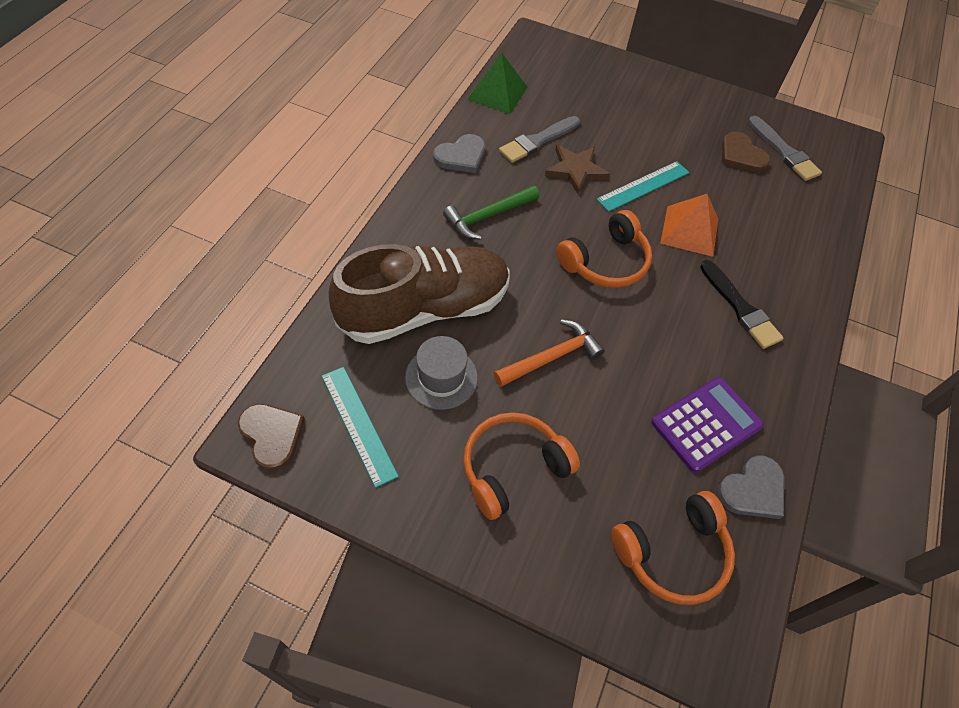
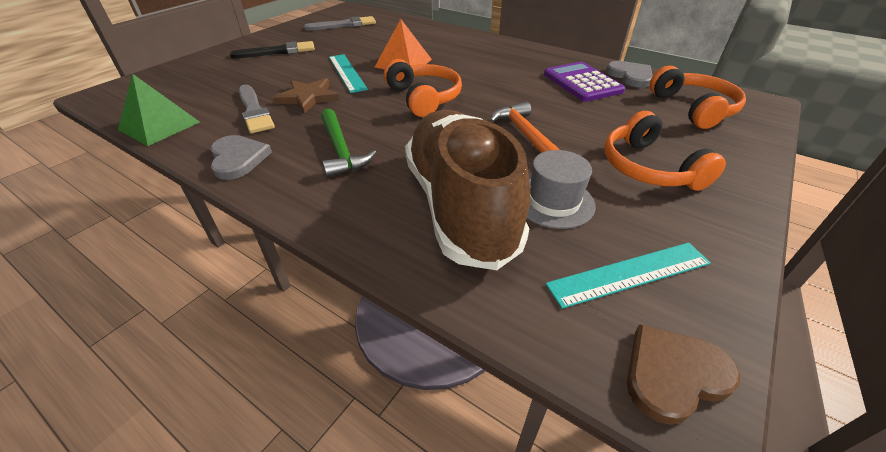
camera: 75 degrees left, 15 degrees down
black brush [700,260,784,349] -> black brush moved to [230,41,315,58]
brown heart [722,131,770,172] -> none

